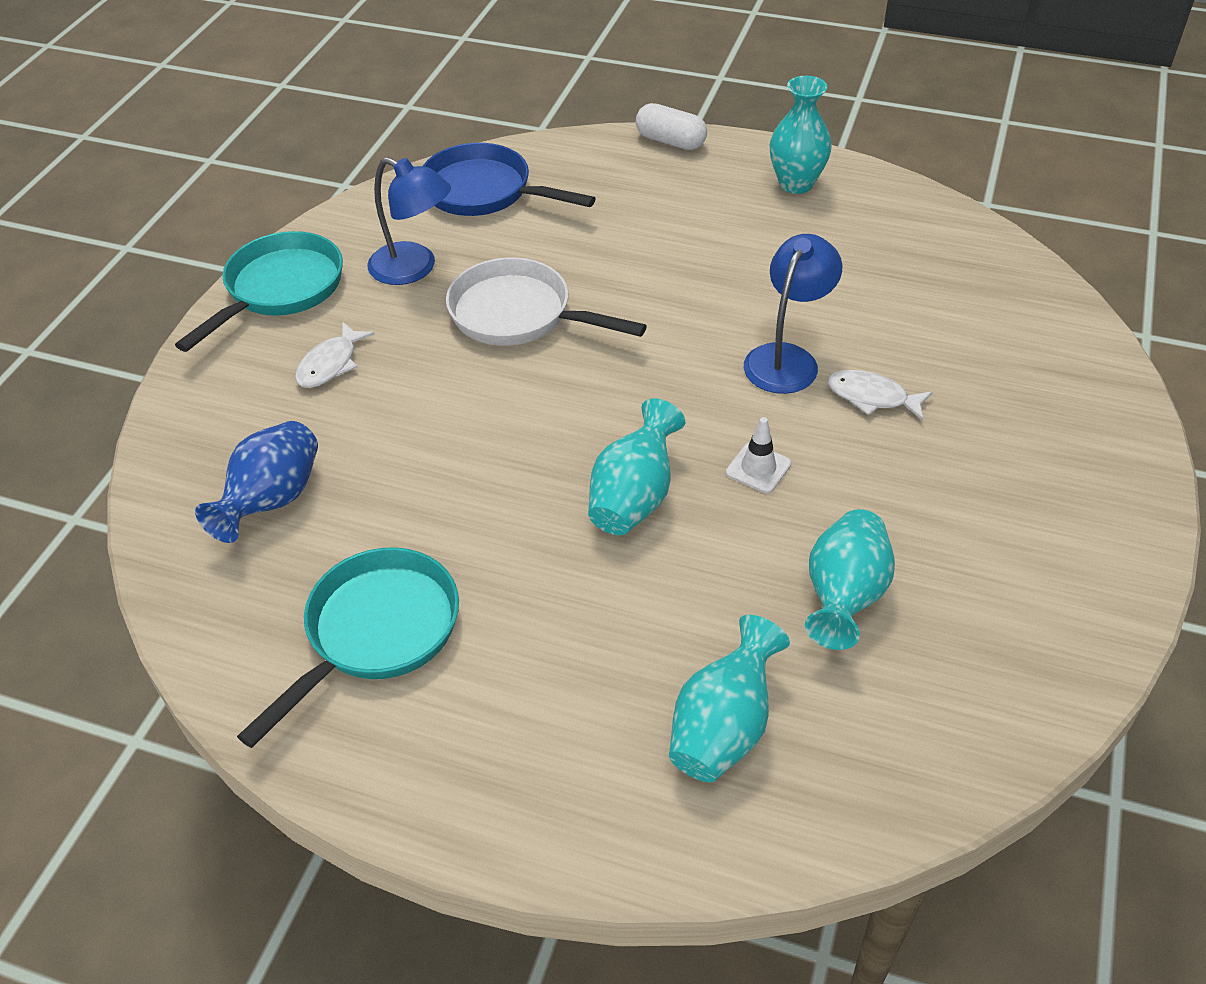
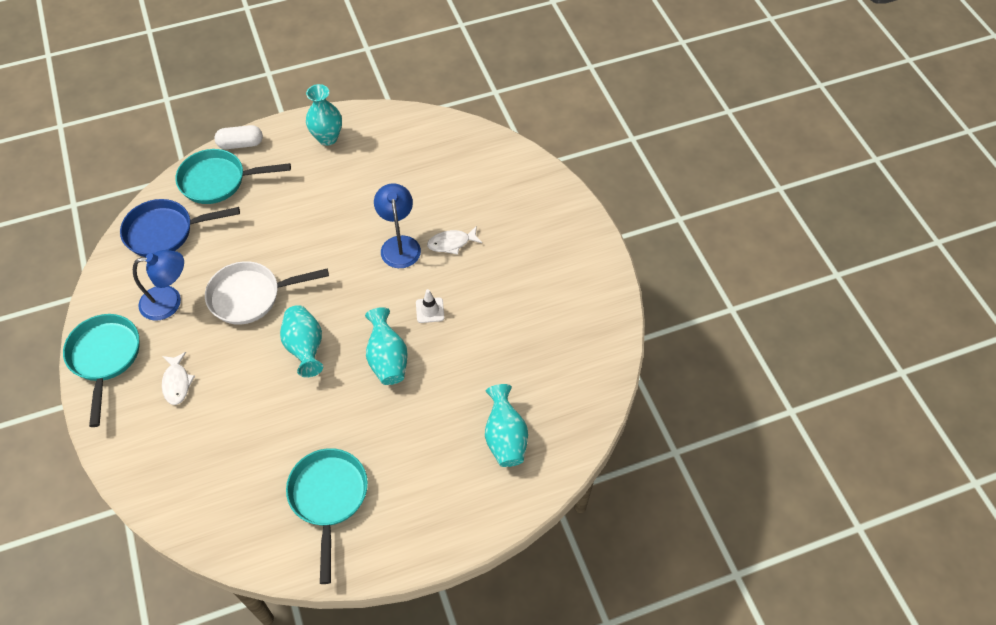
camera: 40 degrees left, 10 degrees up
blue vase [195,421,318,543] -> none
turquoise vase [805,509,895,650] -> turquoise vase moved to [280,305,323,377]
none -> turquoise pan [175,149,291,204]

